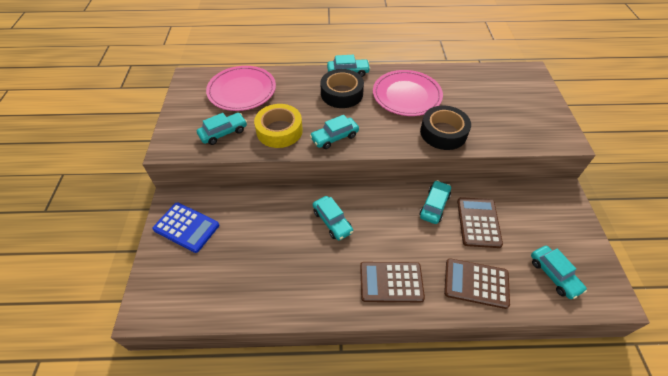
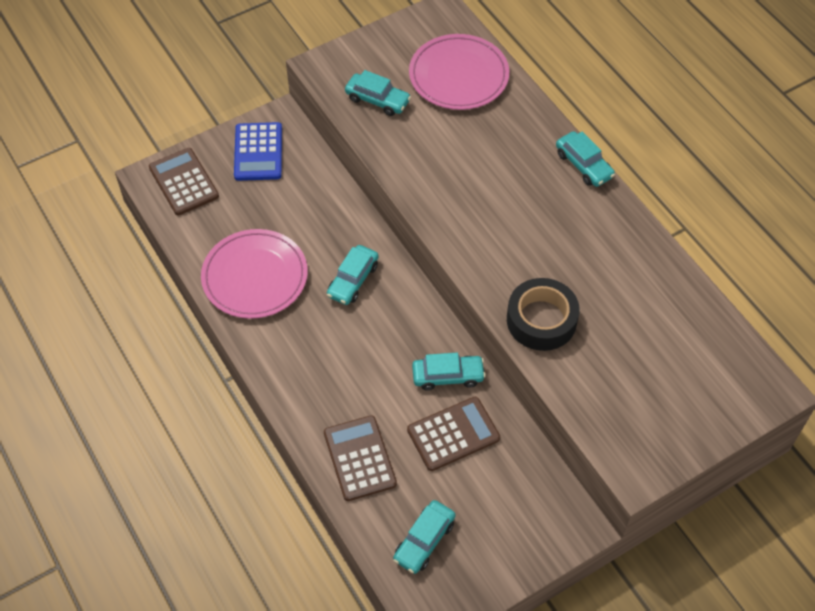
camera: 60 degrees right, 5 degrees up
yellow tape [254,104,303,148] -> none
turquoise car [310,115,359,149] -> none
black tape [320,69,364,108] -> none
brown calculator [360,262,425,302] -> brown calculator moved to [149,148,219,215]
pink plate [373,70,443,116] -> pink plate moved to [201,229,308,319]

